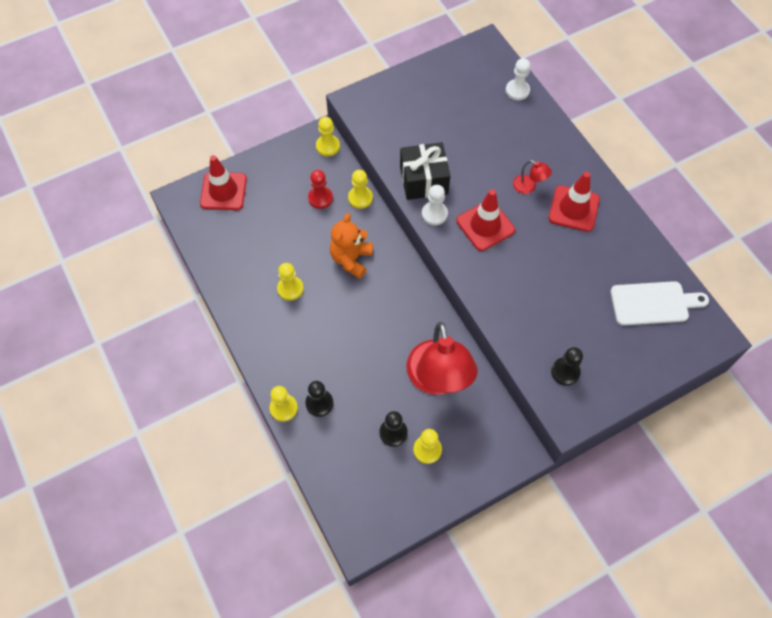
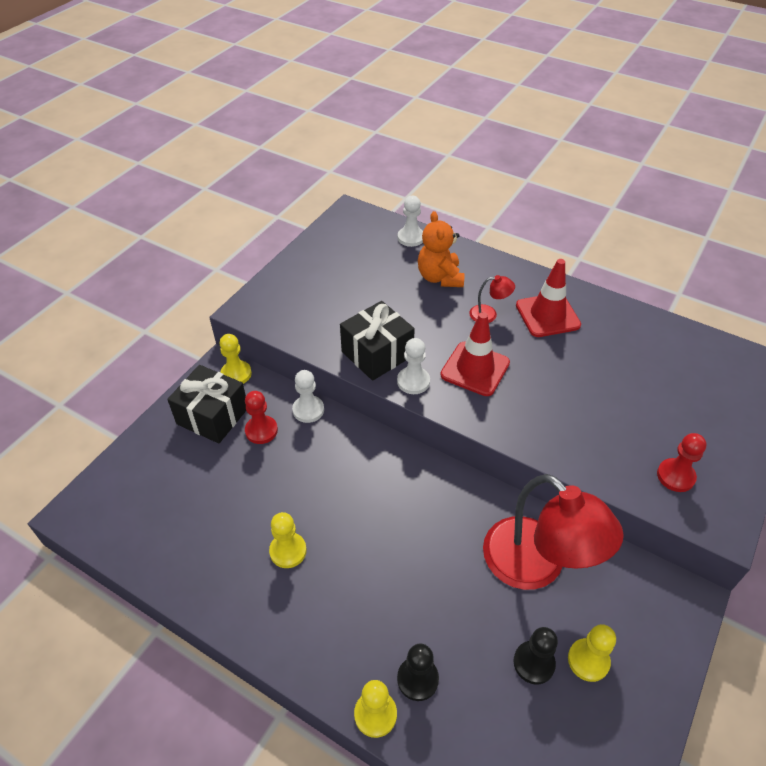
camera: 30 degrees left, 15 degrees down
red traffic cone [200,155,247,210] -> none
orange teddy bear [330,213,373,279] -> orange teddy bear moved to [418,211,465,287]
yellow pawn [348,170,373,209] -> white pawn [292,370,324,423]
black pawn [551,347,583,386] -> red pawn [657,433,707,492]
white cutting board [610,281,709,326] -> none
none -> black gift [167,365,246,443]

